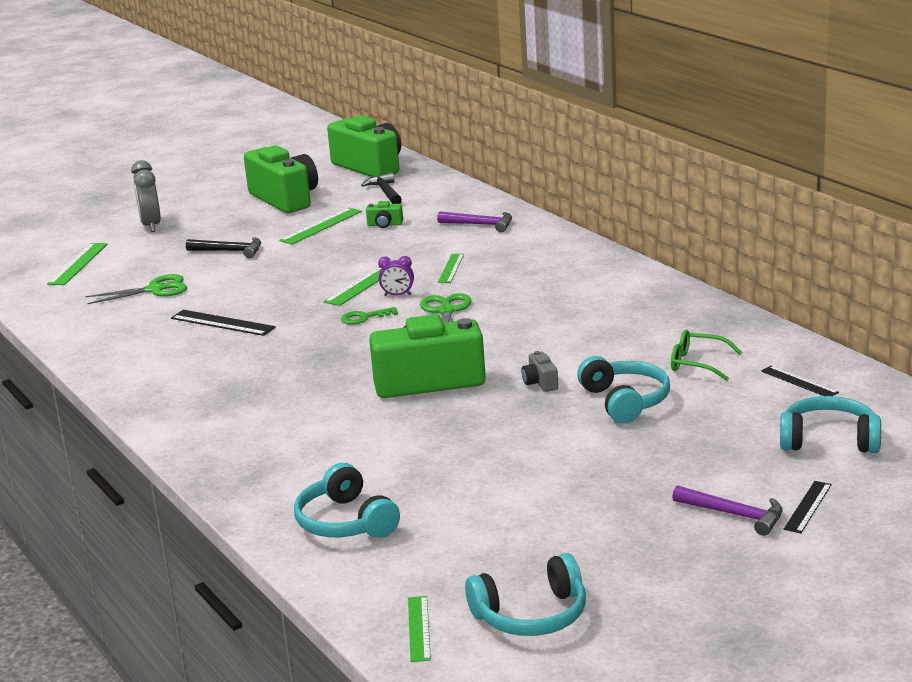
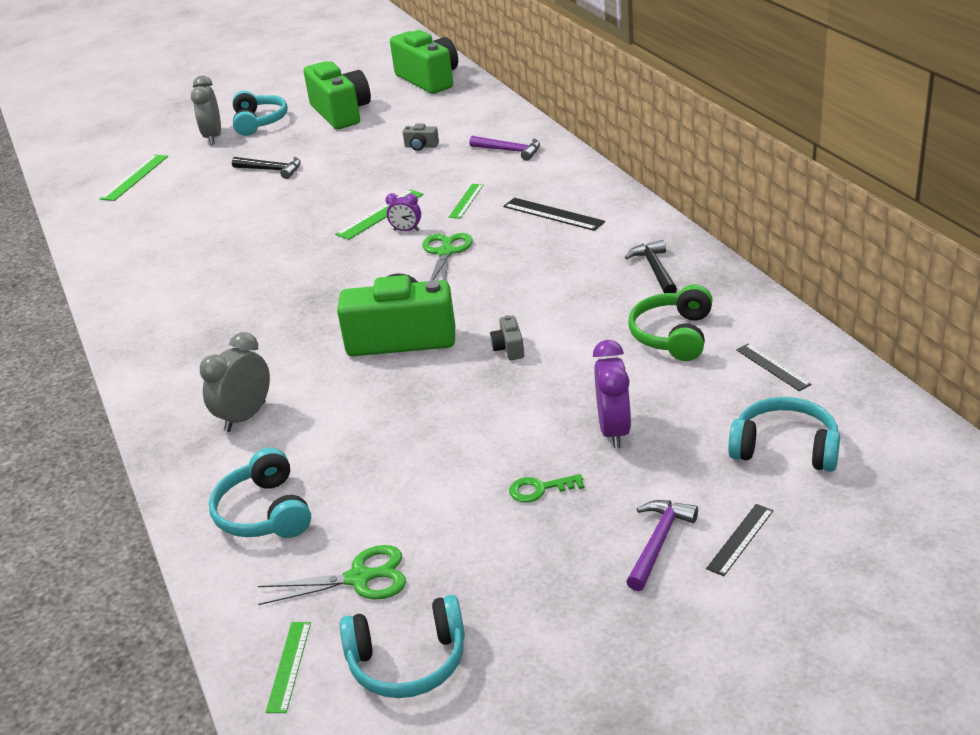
camera: 10 degrees right, 10 degrees up
green scissors [85,274,187,304] -> green scissors moved to [258,545,406,605]
black ruler [171,310,276,336] -> black ruler moved to [503,198,605,231]
green ruler [279,208,362,244] -> none
green key [341,307,398,325] -> green key moved to [509,474,585,503]
black hammer [361,172,402,204] -> black hammer moved to [625,240,677,293]
green camera [366,201,403,228] -> grey camera [403,124,439,151]
turquoise headphones [577,356,670,423] -> turquoise headphones moved to [233,91,288,136]
green glasses [671,330,742,381] -> green headphones [628,284,713,361]
purple hammer [672,485,783,536] -> purple hammer turned 105 degrees counterclockwise [626,500,698,591]
none -> grey clock [200,332,270,432]
none -> purple clock [593,340,631,449]

